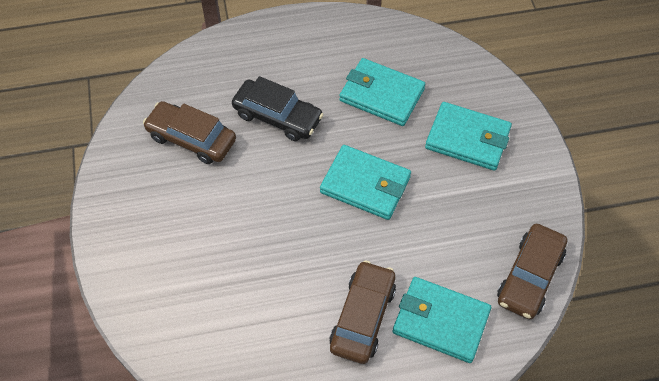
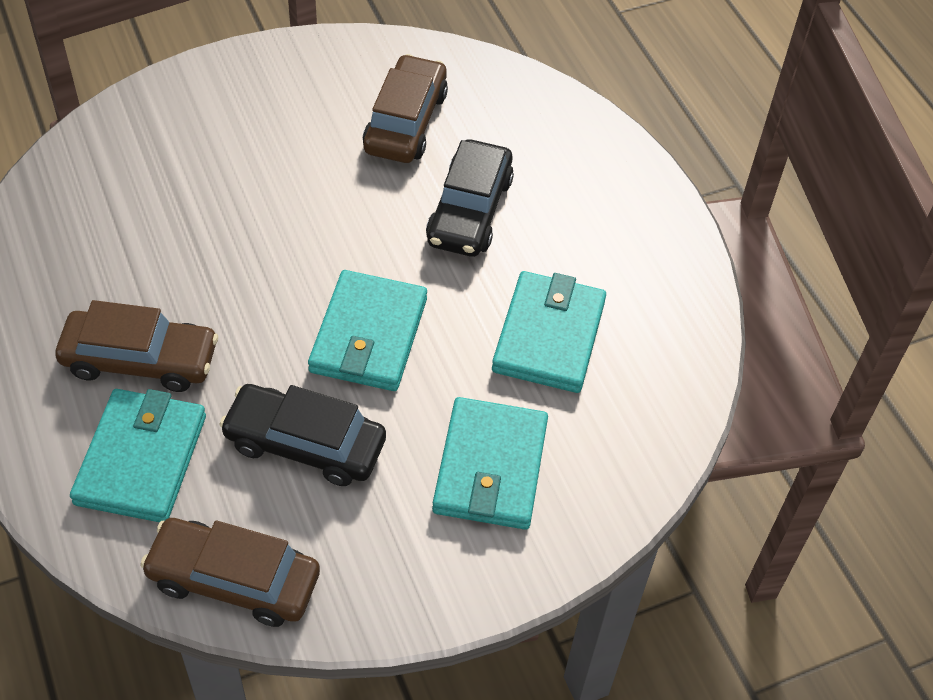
camera: 75 degrees right, 5 degrees down
none -> black car [219,384,386,486]

